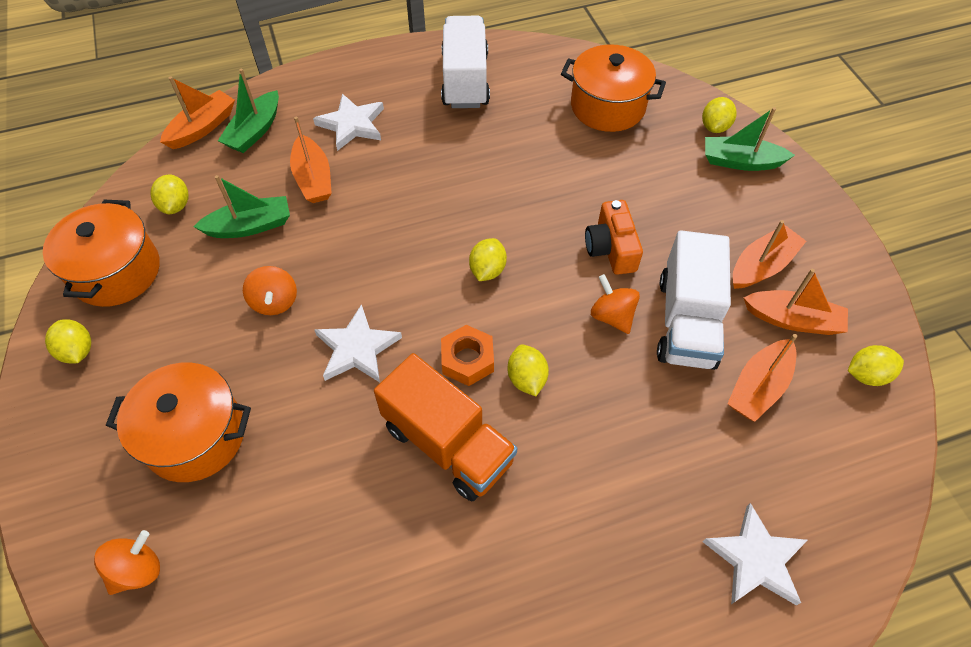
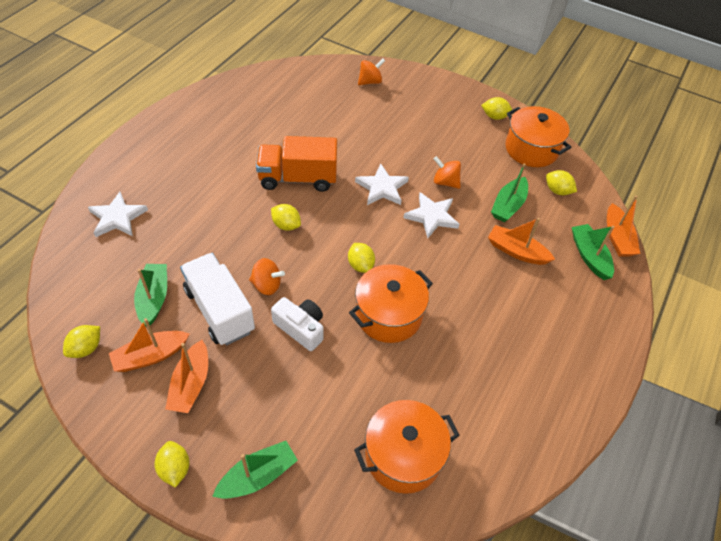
camera: 135 degrees right, 5 degrees down
orange spinning top [94,530,160,595] -> orange spinning top turned 120 degrees counterclockwise [358,58,385,85]
orange pot [106,362,251,482] -> orange pot moved to [349,264,433,343]
white star [313,94,384,151] -> white star moved to [403,192,459,238]
white truck [441,16,490,108] -> none
orange nut [441,325,494,386] -> none
orange camera [585,200,643,275] -> white camera [271,297,323,351]
yellow lemon [702,97,736,133] -> yellow lemon moved to [154,441,190,488]
orange boat [727,334,797,422] -> green boat [134,264,167,326]

